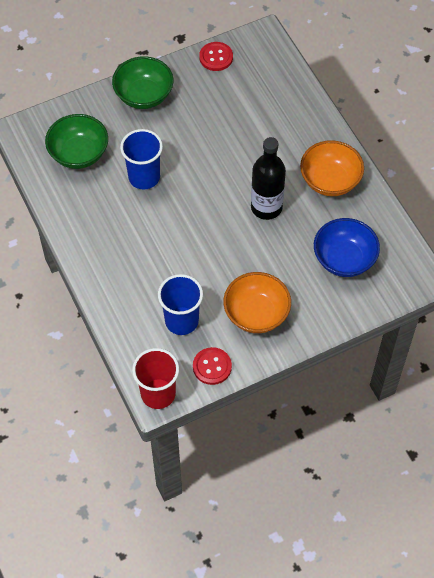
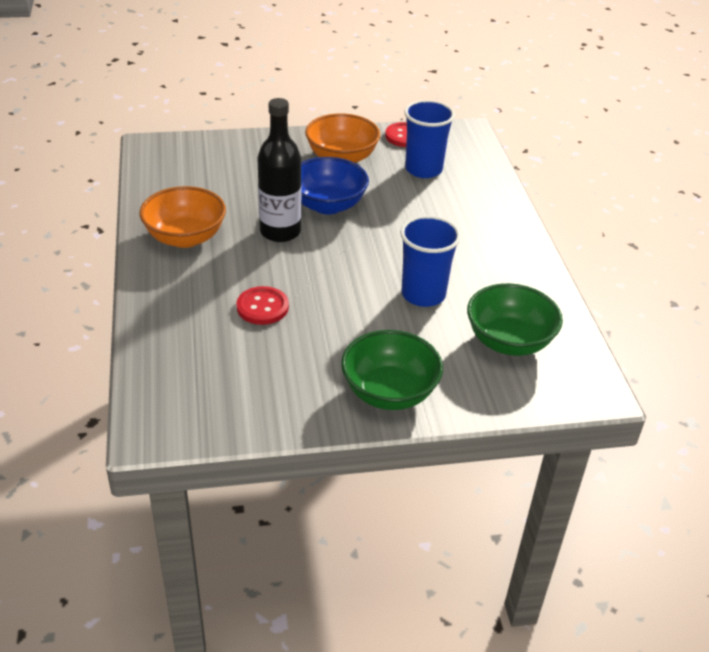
camera: 165 degrees left, 20 degrees down
red cup [132,348,179,409] -> none
red button [199,42,233,71] -> red button moved to [236,286,289,325]
blue bowl [314,218,380,277] -> blue bowl moved to [301,157,369,214]

